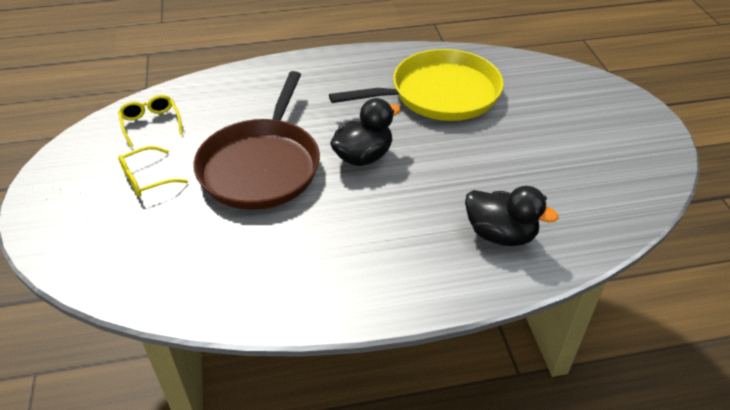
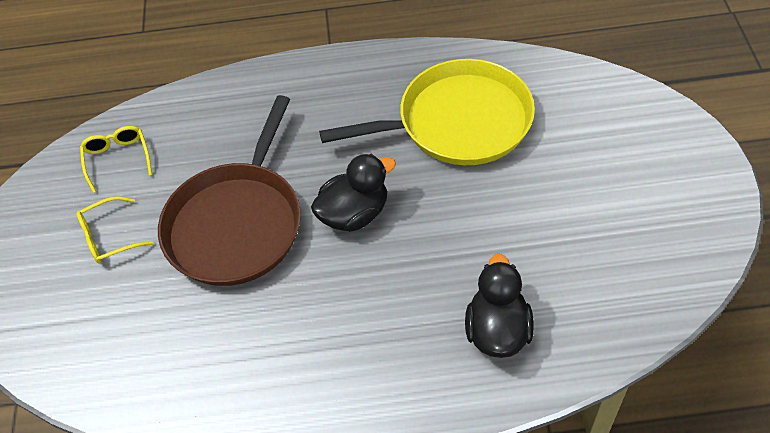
camera: 10 degrees right, 10 degrees up
black duck [465,186,559,246] -> black duck turned 120 degrees counterclockwise [465,254,534,358]

